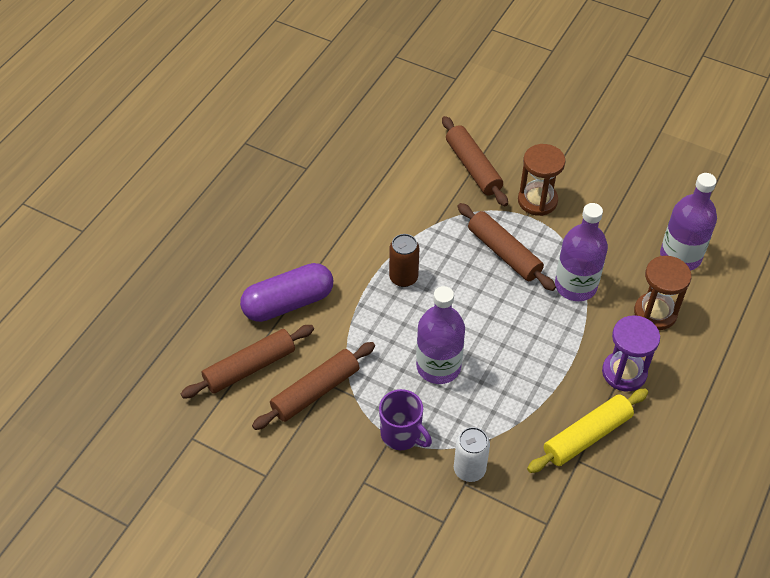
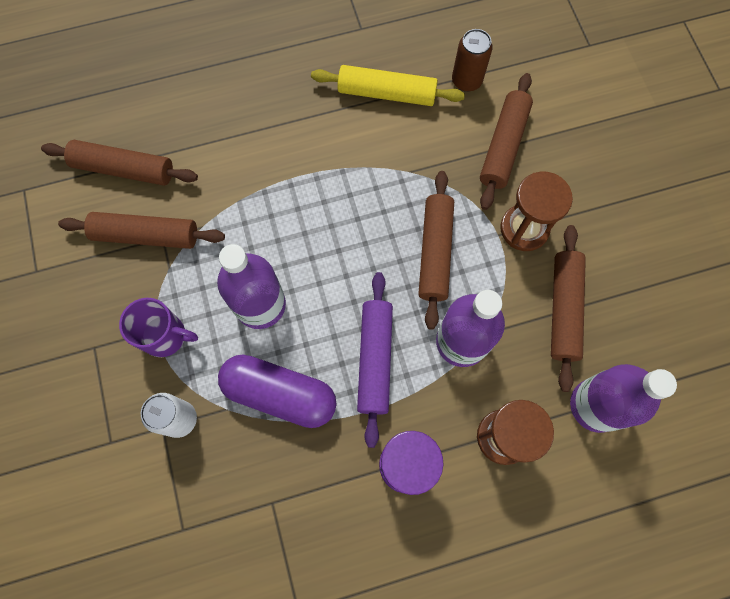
camera: 45 degrees right, 20 degrees up
purple capsule [240,263,333,322] -> purple capsule moved to [218,354,336,428]
purple mug [379,389,432,450] -> purple mug turned 75 degrees counterclockwise [119,298,198,357]
brown can [389,234,419,287] -> brown can moved to [452,29,493,92]
yellow rolling pin [527,389,648,473] -> yellow rolling pin moved to [311,65,465,106]
none -> purple rolling pin [357,272,393,448]
none -> brown rolling pin [551,225,586,392]

